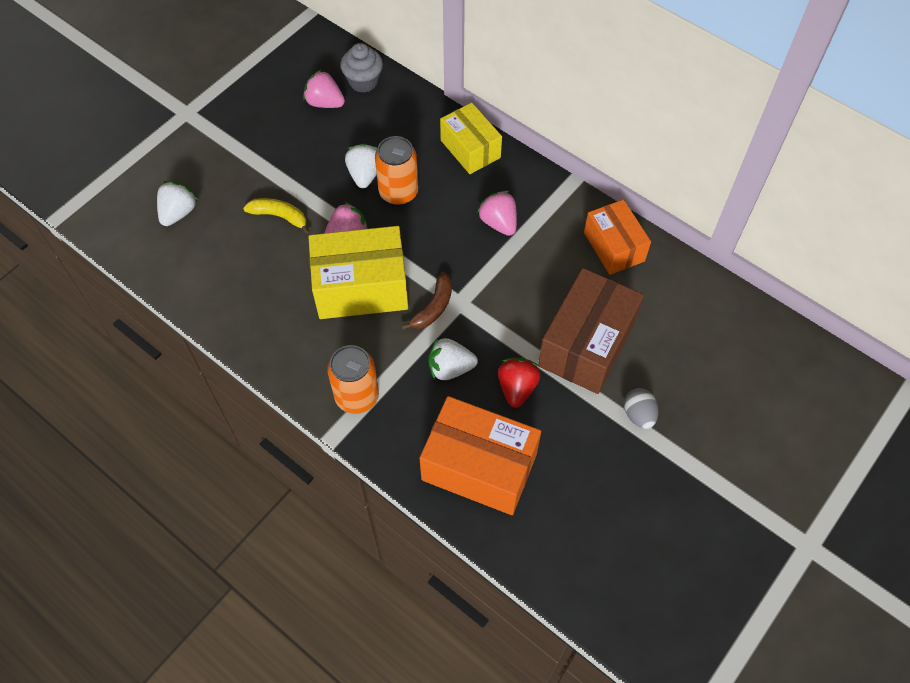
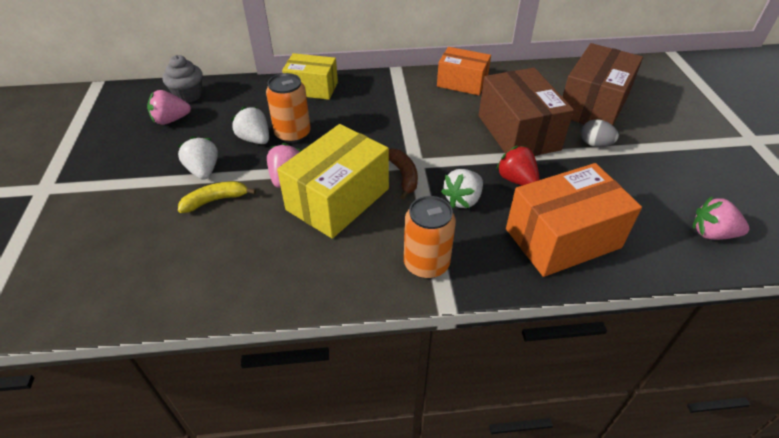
camera: 45 degrees left, 15 degrees down
white strawberry [157,181,198,226] -> white strawberry moved to [178,136,218,180]
pink strawberry [477,191,517,236] -> pink strawberry moved to [693,197,749,240]
none -> brown box [563,43,643,126]

